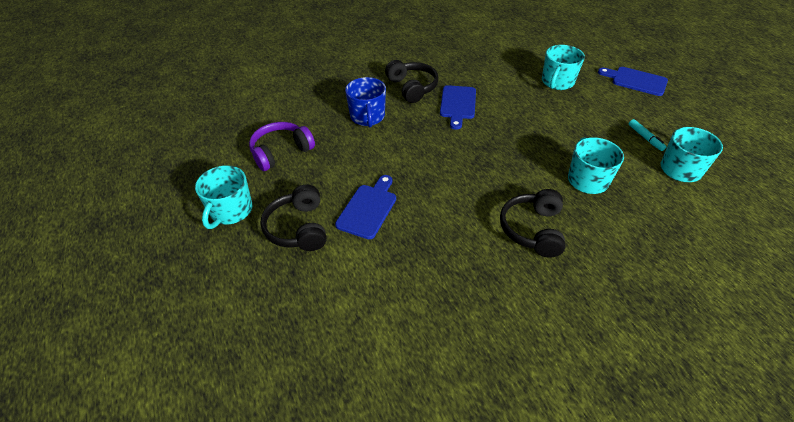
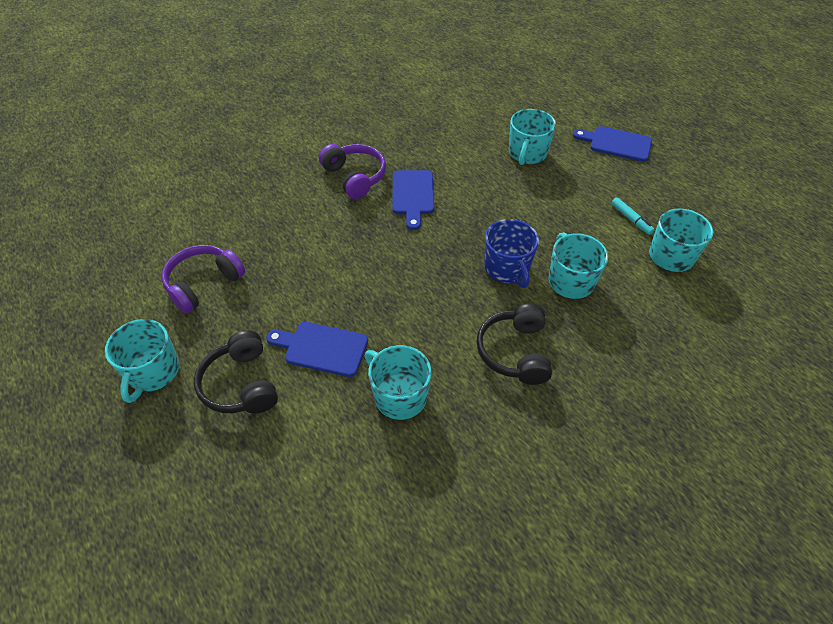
camera: 10 degrees left, 5 degrees up
blue cutting board [335,175,396,239] -> blue cutting board turned 90 degrees counterclockwise [266,322,368,377]
blue mug [345,77,386,127] -> blue mug moved to [484,219,539,288]
black headphones [385,60,439,103] -> purple headphones [319,144,386,199]
none -> turquoise mug [364,345,431,420]

